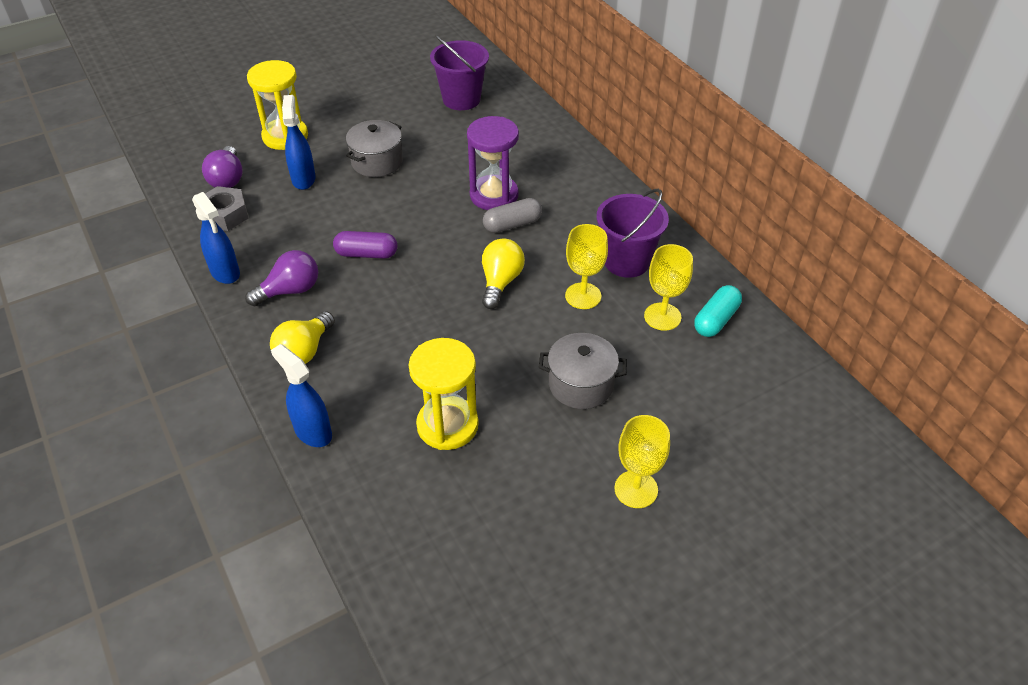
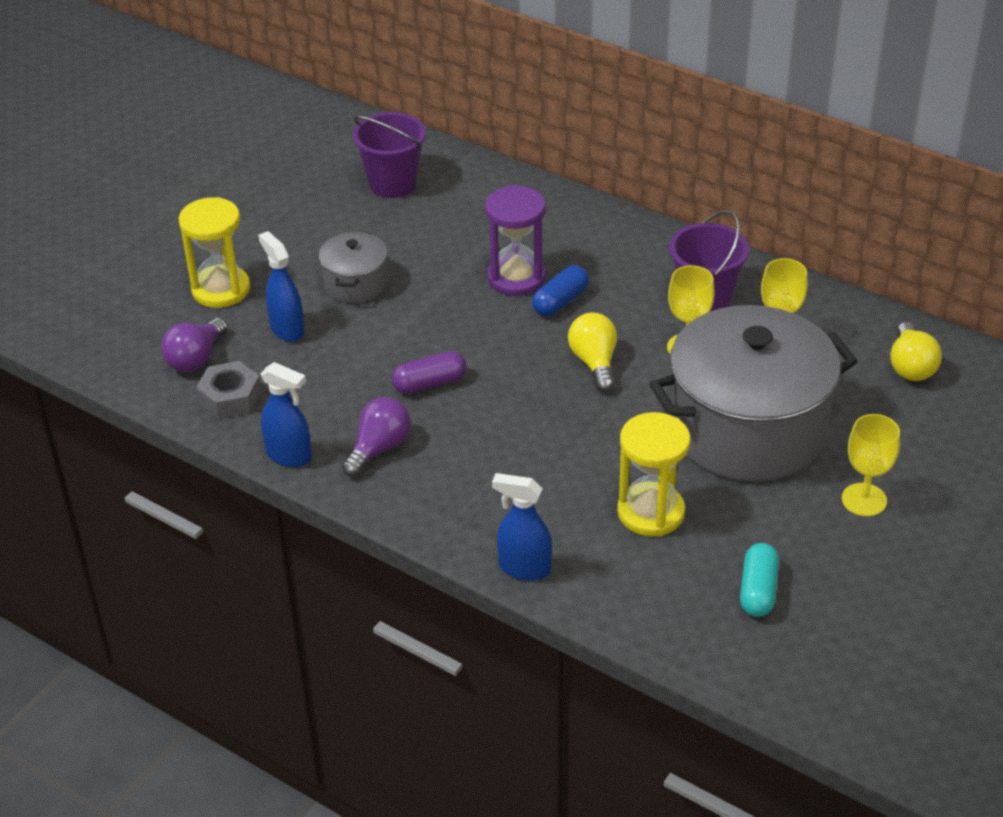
camera: 25 degrees left, 5 degrees down
purple light bulb [202,146,243,188] -> purple light bulb turned 60 degrees clockwise [161,318,228,372]
yellow light bulb [270,311,335,364] -> yellow light bulb moved to [890,322,942,381]
grey capsule [483,198,542,233] -> blue capsule [532,265,589,316]
grey pot [539,333,627,409] -> grey pot [649,305,858,482], size x2.19
turquoise capsule [694,285,742,337] -> turquoise capsule moved to [740,543,779,617]

